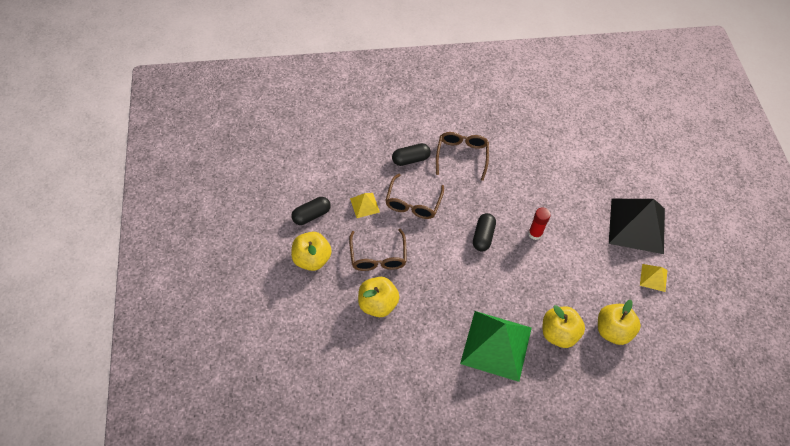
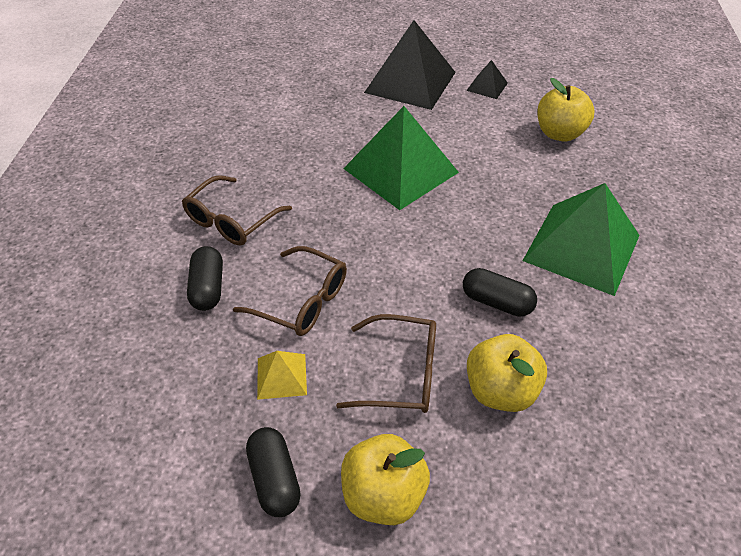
camera: 75 degrees left, 10 degrees down
brown glasses [436,132,489,181] -> brown glasses turned 75 degrees counterclockwise [182,175,292,246]
black capsule [473,213,496,251] -> black capsule moved to [463,268,537,317]
red glue stick [528,207,551,240] -> green pyramid [343,106,459,210]
yellow apple [543,305,585,348] -> none
yellow pyramid [640,264,667,292] -> black pyramid [466,60,508,99]

